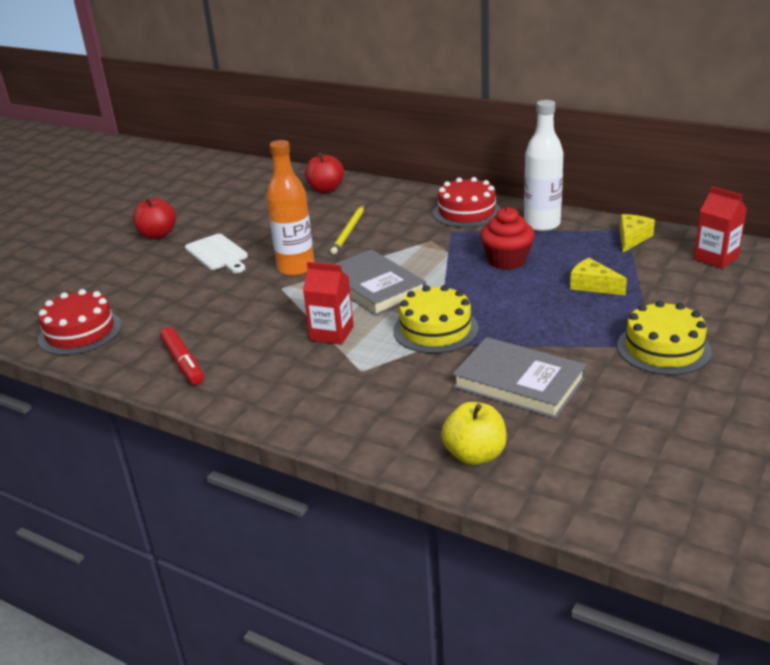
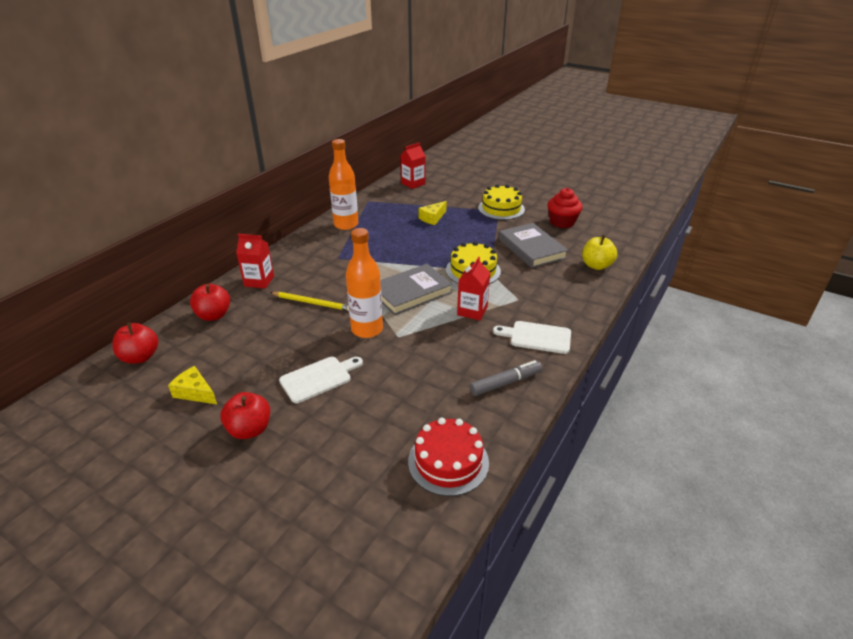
camera: 90 degrees left, 5 degrees up
red marker [160,327,204,385] -> grey marker [470,360,542,396]
red cake [433,177,501,228] -> none
grey book [453,337,586,419] -> grey book turned 60 degrees counterclockwise [499,223,568,268]
red cupcake [480,207,535,270] -> red cupcake moved to [548,188,583,228]
white bottle [524,100,564,232] -> orange bottle [329,139,358,230]
yellow cheese [620,214,655,252] -> yellow cheese moved to [168,366,217,404]
none -> red apple [113,322,158,364]
none -> red carton [236,234,274,289]
none -> white cutting board [493,321,571,354]

